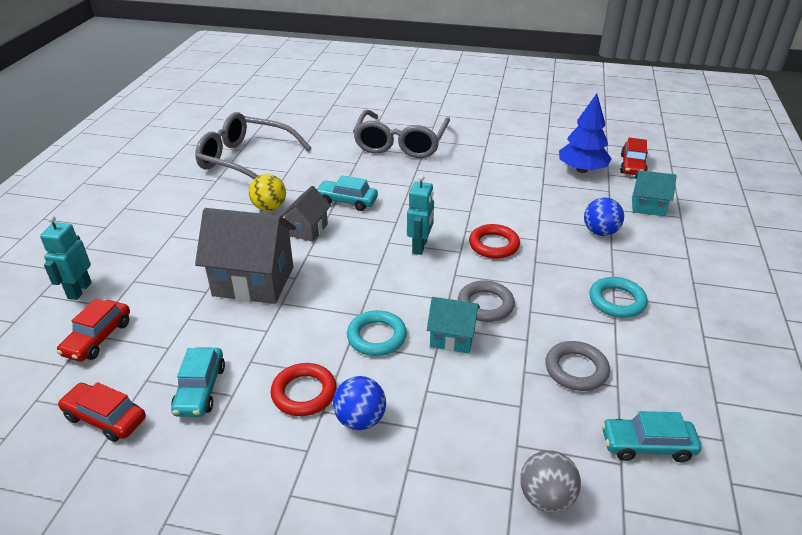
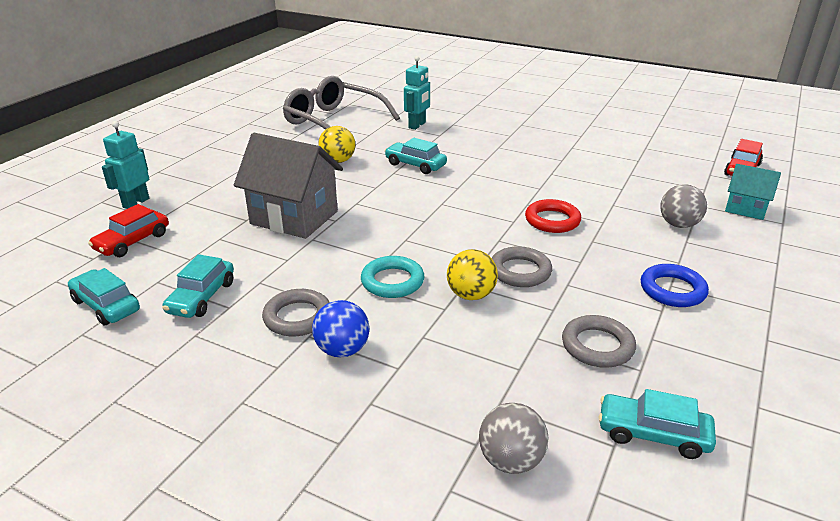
camera: 15 degrees right, 5 degrees down
red car [58,382,146,442] -> turquoise car [68,268,140,325]
red ring [271,363,336,416] -> grey ring [262,289,330,336]
grey house [281,186,331,242] -> none
grey glasses [353,110,450,158] -> none
turquoise robot [407,174,434,255] -> turquoise robot moved to [404,56,430,130]
turquoise house [427,297,480,354] -> yellow ball [447,249,498,300]
blue tree [559,93,612,173] -> none
blue ball [584,197,624,236] -> grey ball [660,184,707,228]
turquoise ring [589,277,648,318] -> blue ring [641,264,709,307]

